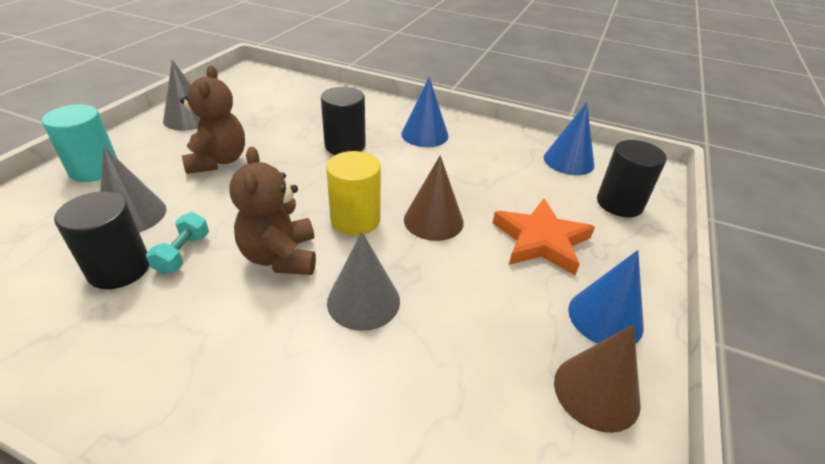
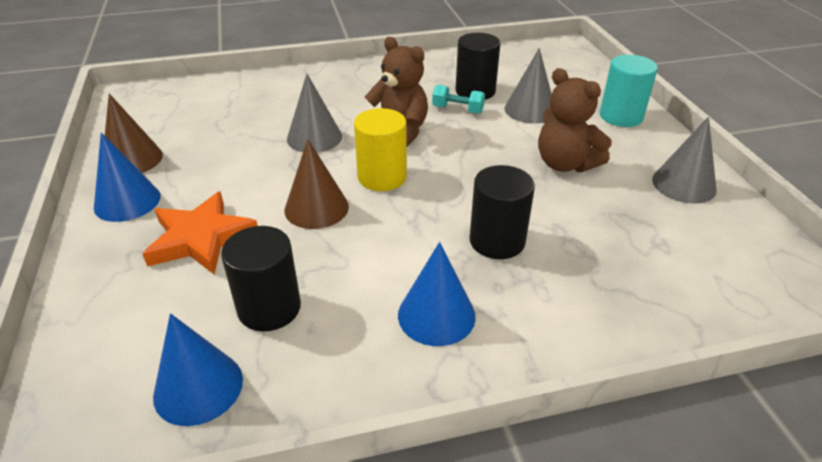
camera: 145 degrees right, 0 degrees up
turquoise dumbbell [146,212,209,275] -> turquoise dumbbell turned 45 degrees counterclockwise [432,85,485,114]
black cylinder [597,140,667,217] -> black cylinder moved to [221,226,301,332]

